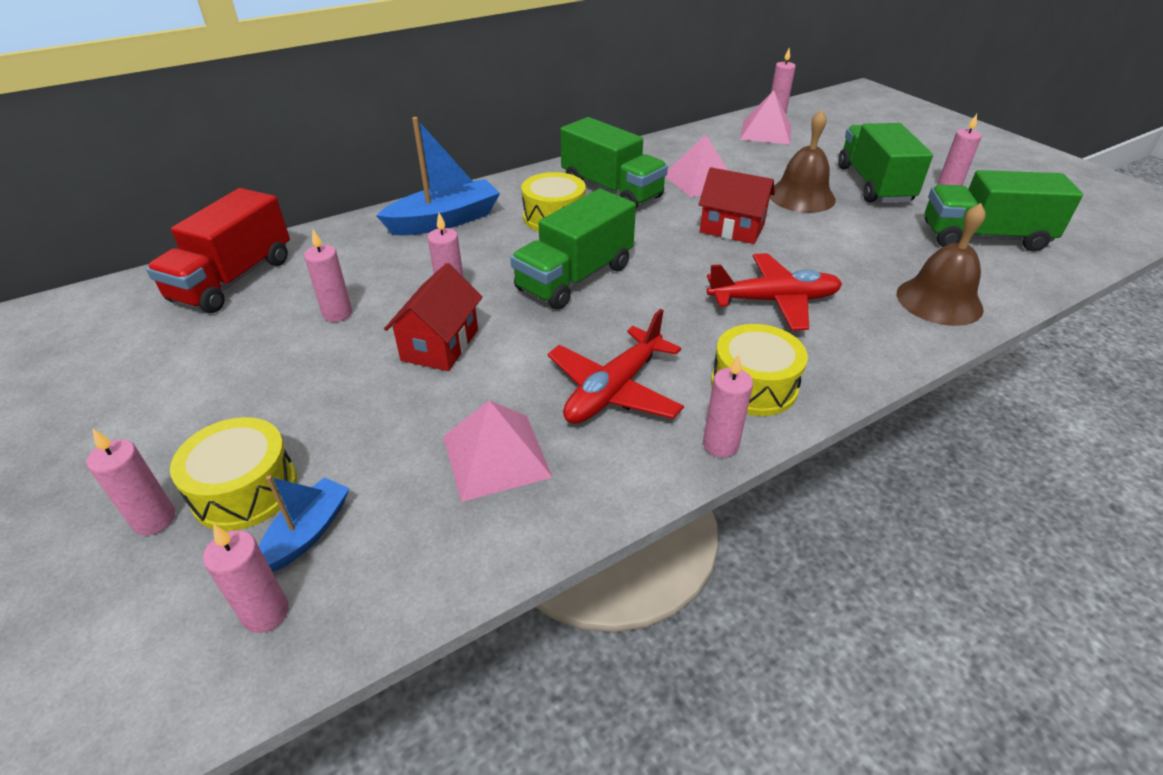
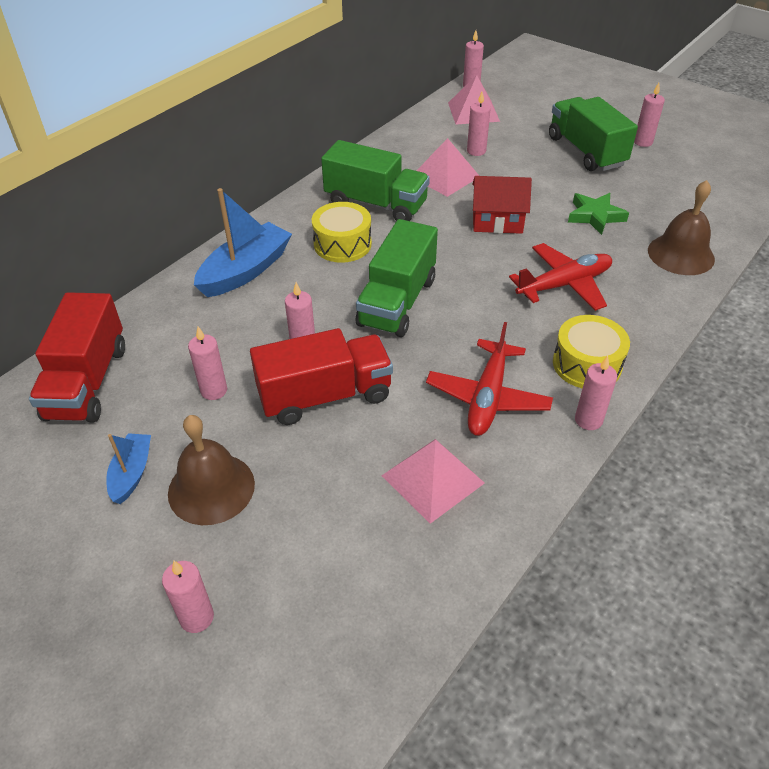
camera: 20 degrees left, 5 degrees up
yellow drum [170,417,297,531] -> none
pink candle [203,524,289,633] -> pink candle moved to [467,92,491,156]
blue boat [259,475,350,572] -> blue boat moved to [106,433,151,504]
red house [384,263,482,371] -> red truck [250,328,393,425]
brown bell [770,110,836,213] -> brown bell moved to [168,415,255,525]
green truck [925,170,1083,252] -> none
none -> green star [568,193,629,235]

